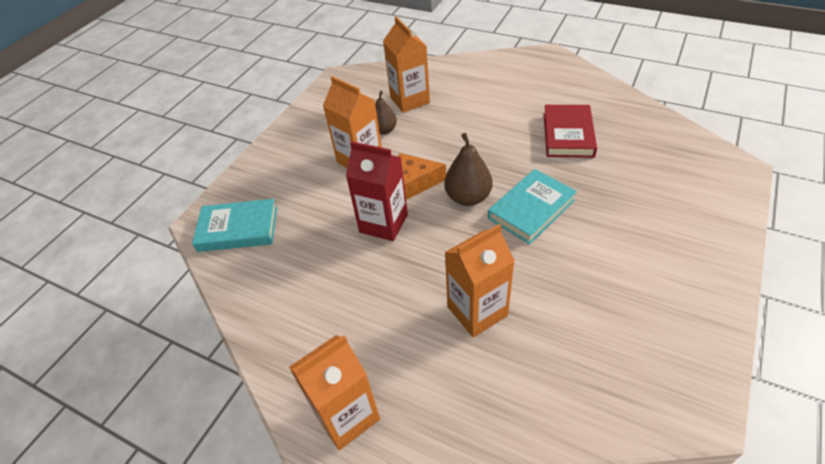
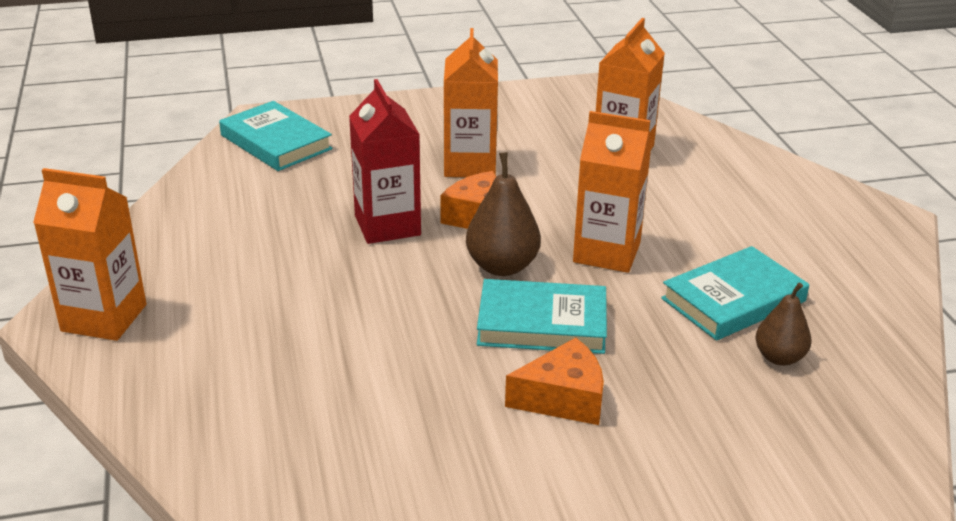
camera: 45 degrees right, 15 degrees down
brown pear [375,91,397,134] -> brown pear moved to [756,283,811,366]
orange carton [444,224,515,337] -> orange carton moved to [573,111,652,273]
red book [544,105,597,158] -> turquoise book [661,246,809,341]
none -> orange cheese [505,338,604,425]

